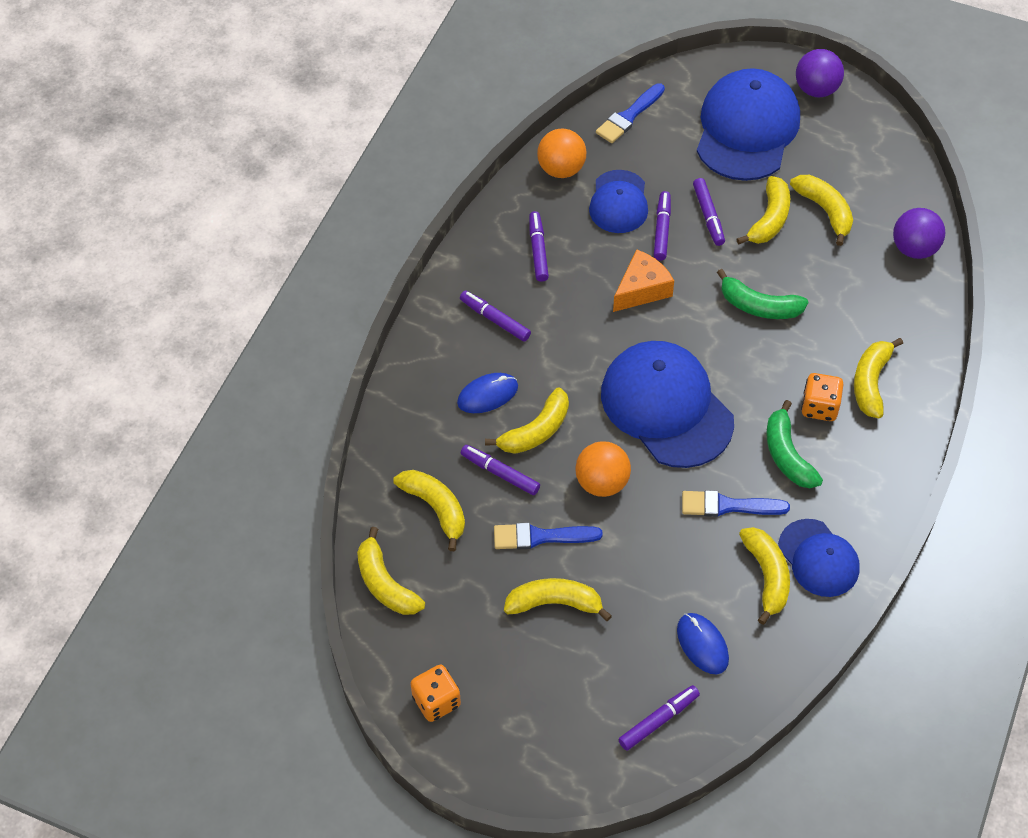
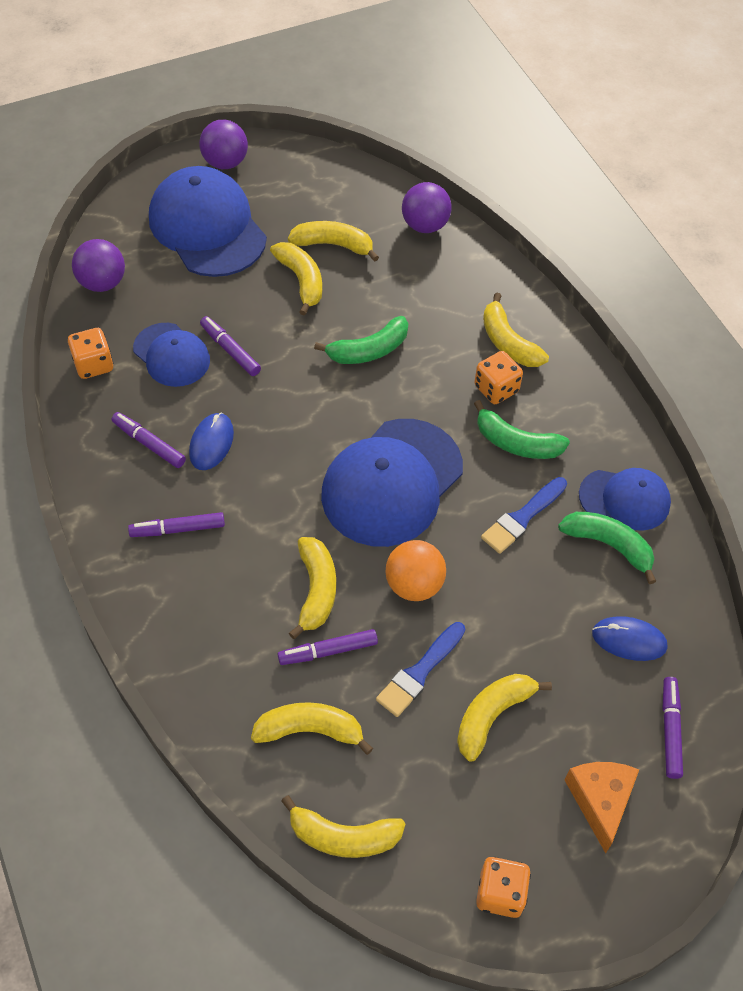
camera: 50 degrees left, 0 degrees up
blue mouse [457,373,518,413] -> blue mouse moved to [189,412,234,470]
orange ball [537,129,586,178] -> orange dice [68,328,113,379]
blue brush [596,83,665,143] -> purple ball [72,239,125,292]
blue cap [601,341,734,468] -> blue cap turned 60 degrees counterclockwise [321,419,463,547]
orange cheese [613,249,674,312] -> orange cheese moved to [565,762,639,853]
purple marker [693,178,725,246] -> none
yellow banana [739,527,790,625] -> green banana [558,512,656,584]

